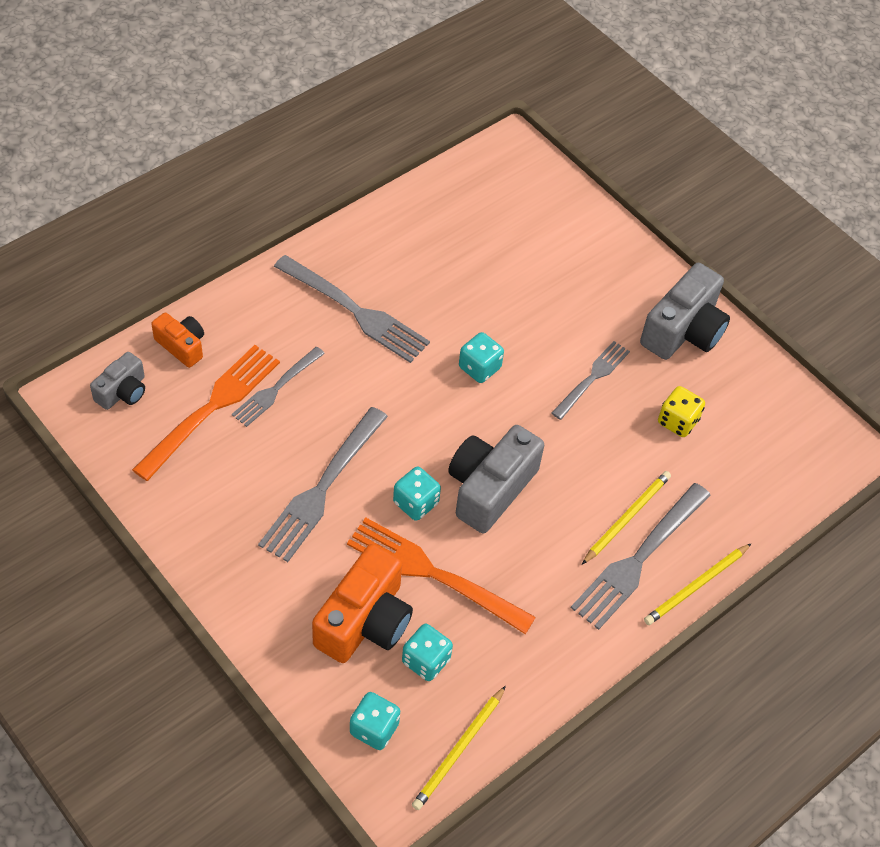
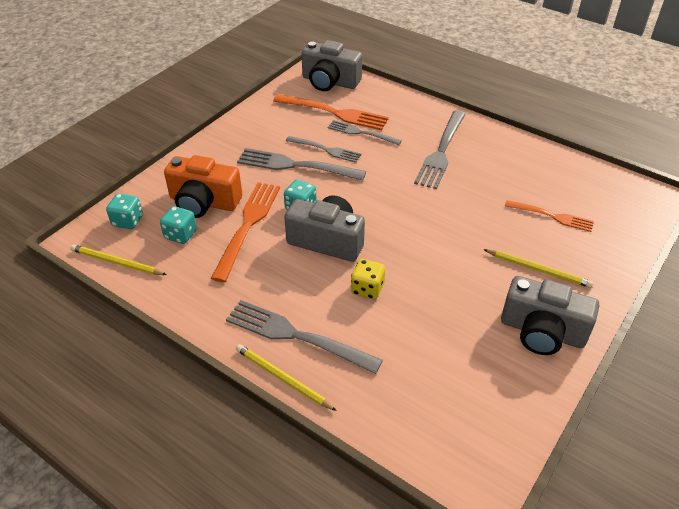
camera: 80 degrees right, 10 degrees down
grey camera [90,352,145,410] -> grey camera [301,40,362,91], size x1.78
orange camera [151,313,204,368] -> none
turquoise dice [459,332,504,383] -> none
grey fork [551,341,630,420] -> grey fork moved to [286,136,361,163]
yellow pencil [582,471,671,564] -> yellow pencil moved to [483,249,593,288]
yellow dice [658,386,705,437] -> yellow dice moved to [351,259,385,300]
none -> orange fork [505,200,594,232]

